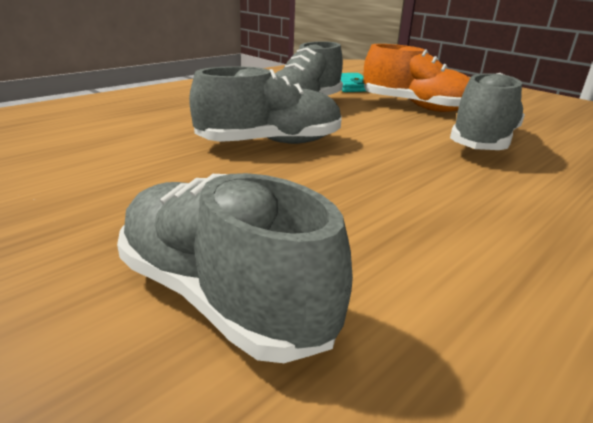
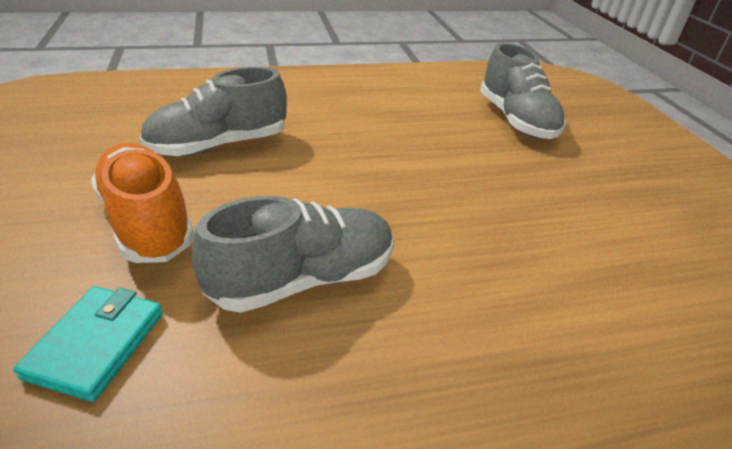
camera: 150 degrees left, 10 degrees up
grey shoe [189,66,342,144] -> none

